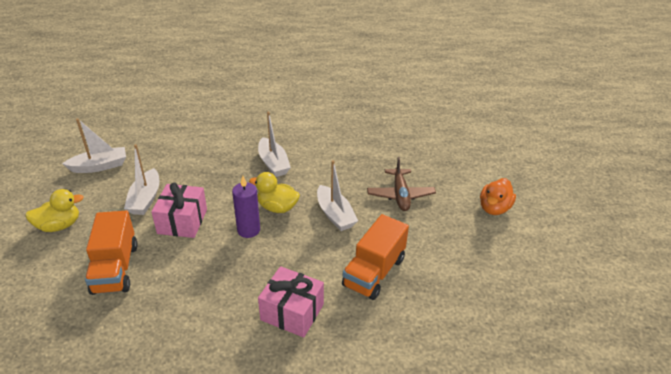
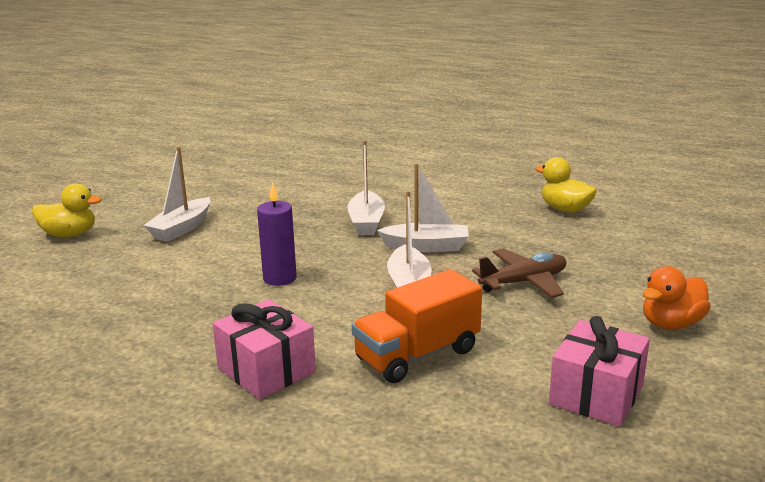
camera: 25 degrees right, 15 degrees down
white boat [62,119,126,173] -> white boat moved to [377,163,469,252]
orange truck [85,211,138,295] -> none
pink gift [151,183,207,238] -> pink gift moved to [549,316,650,427]
yellow duck [249,172,300,213] -> yellow duck moved to [536,157,597,213]
brown plane [367,157,436,211] -> brown plane turned 135 degrees counterclockwise [472,248,567,298]

